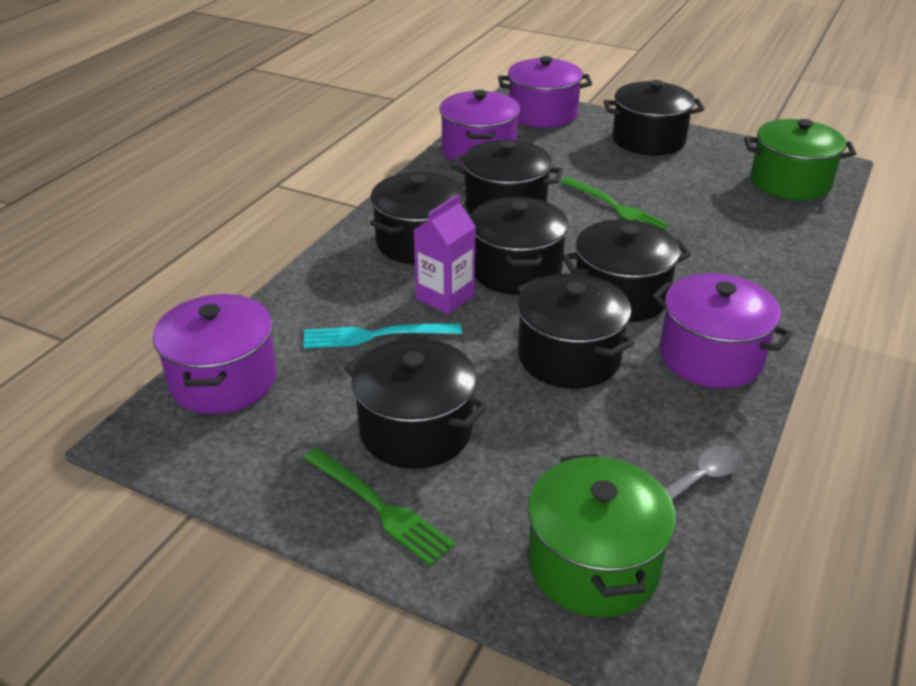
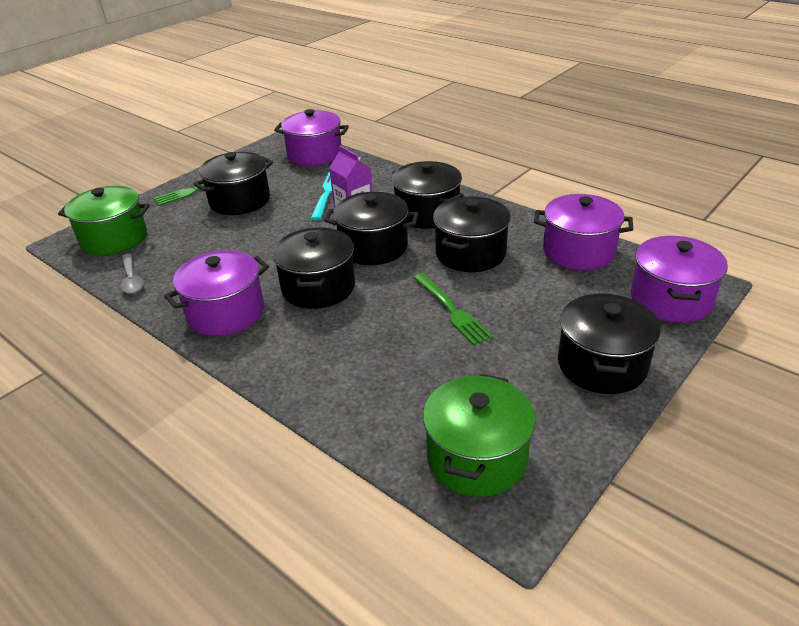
camera: 105 degrees right, 0 degrees up
black pot [517,273,634,389] -> none
green fork [560,177,669,229] -> green fork turned 90 degrees counterclockwise [413,273,493,345]

